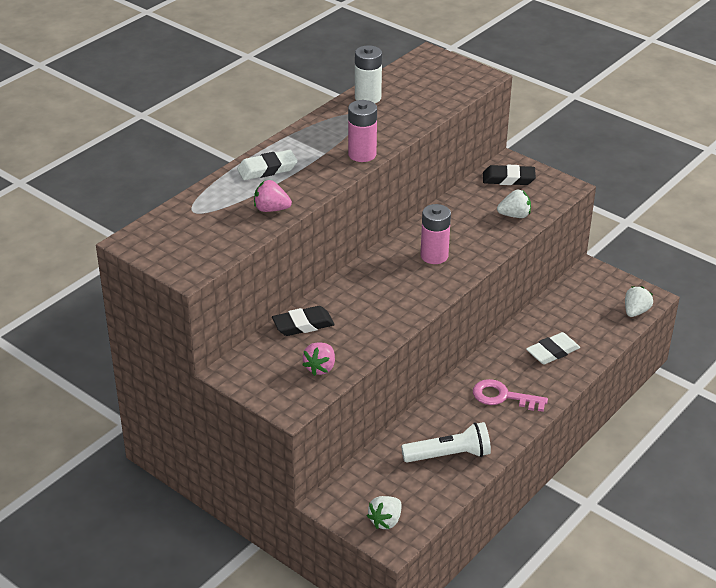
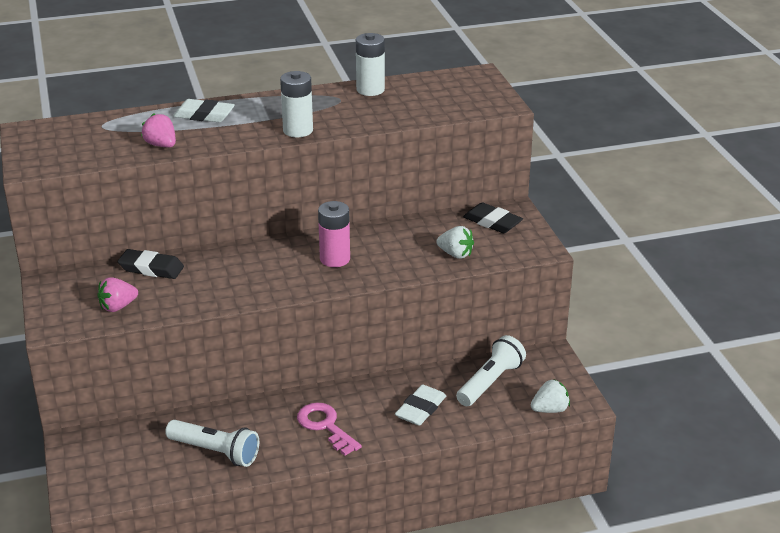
camera: 35 degrees right, 5 degrees down
pink battery [348,100,377,162] -> white battery [280,71,313,137]
white strawberry [367,496,402,529] -> none
white eraser [526,332,580,365] -> white eraser turned 60 degrees counterclockwise [395,385,446,426]
none -> white flashlight [456,335,526,406]

